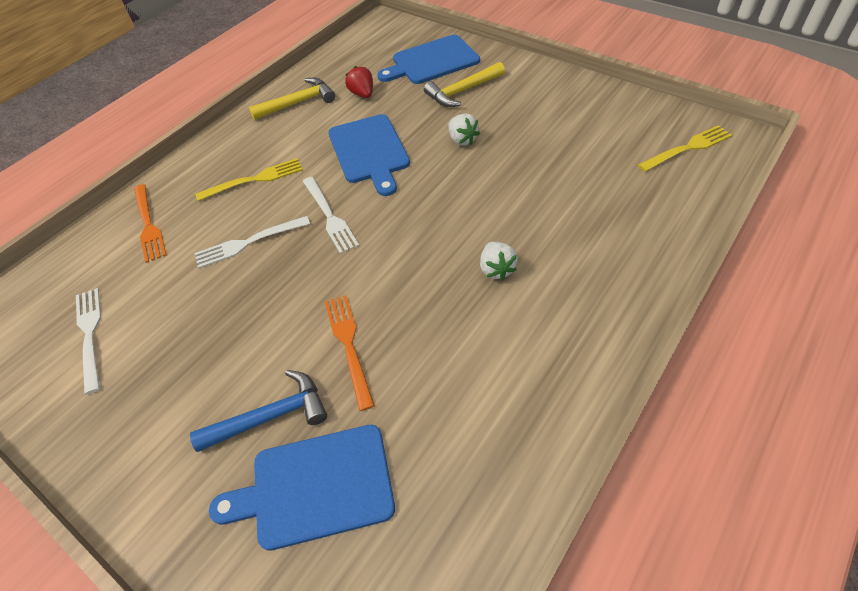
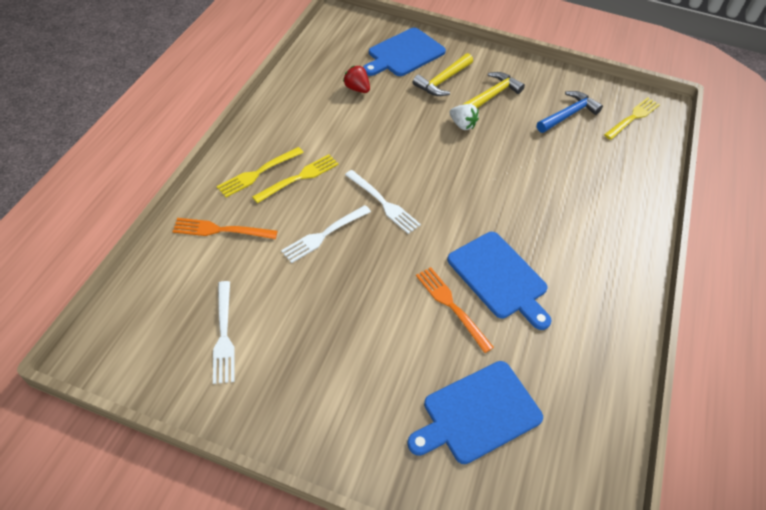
camera: 25 degrees left, 0 degrees up
white fork [76,288,101,394] -> white fork turned 150 degrees counterclockwise [213,281,235,384]
orange fork [134,184,167,263] -> orange fork turned 135 degrees clockwise [172,218,277,239]
blue hammer [190,370,327,452] -> blue hammer moved to [537,91,603,133]
yellow hammer [249,78,335,120] -> yellow hammer moved to [462,72,525,108]
blue cutting board [328,114,410,196] -> blue cutting board moved to [447,232,552,330]
white strawberry [480,242,518,280] -> none
none -> yellow fork [217,147,304,198]

